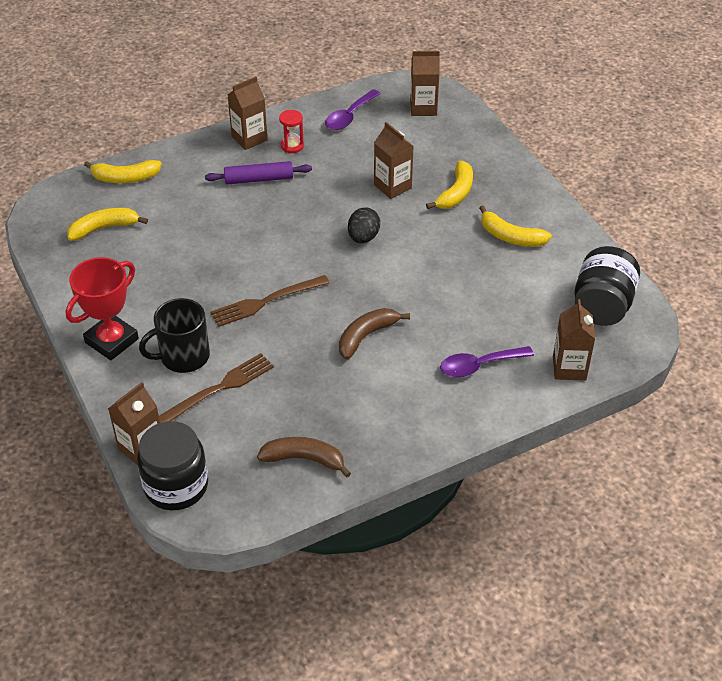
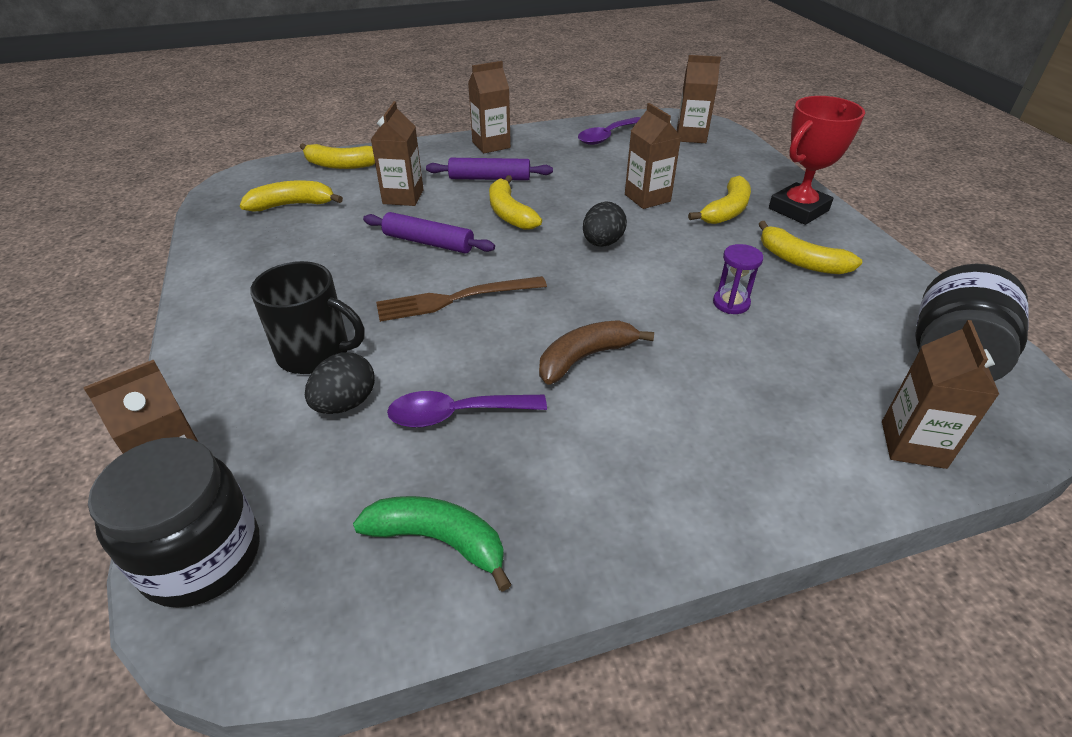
camera: 10 degrees right, 5 degrees down
red trophy [65,257,139,360] -> red trophy moved to [769,96,865,225]
black mug [139,298,210,373] -> black mug turned 150 degrees counterclockwise [250,261,365,374]
brown fork [159,353,274,423] -> black egg [305,353,375,414]
brown banana [257,437,351,477] -> green banana [353,496,512,592]
red hourglass [279,110,304,153] -> none
purple spoon [440,346,534,378] -> purple spoon moved to [387,391,547,428]
none -> purple rolling pin [363,212,495,254]
none -> brown carton [371,101,424,206]
none -> yellow banana [489,175,542,230]
none -> purple hourglass [713,244,763,314]

